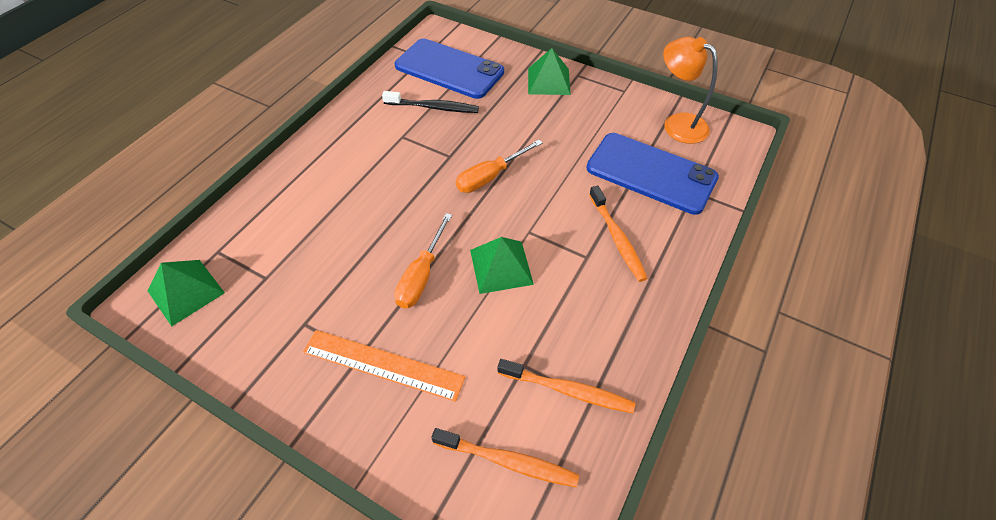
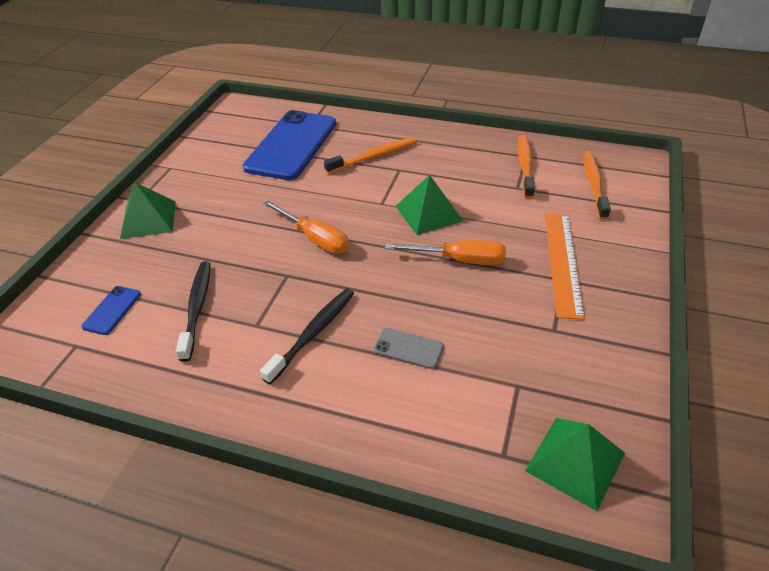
camera: 100 degrees left, 10 degrees down
blue phone [395,39,504,99] -> blue phone [81,286,141,335], size x0.41
orange lamp [663,37,718,144] -> none
none -> black toothbrush [260,288,354,384]
none -> grey phone [373,328,444,369]

